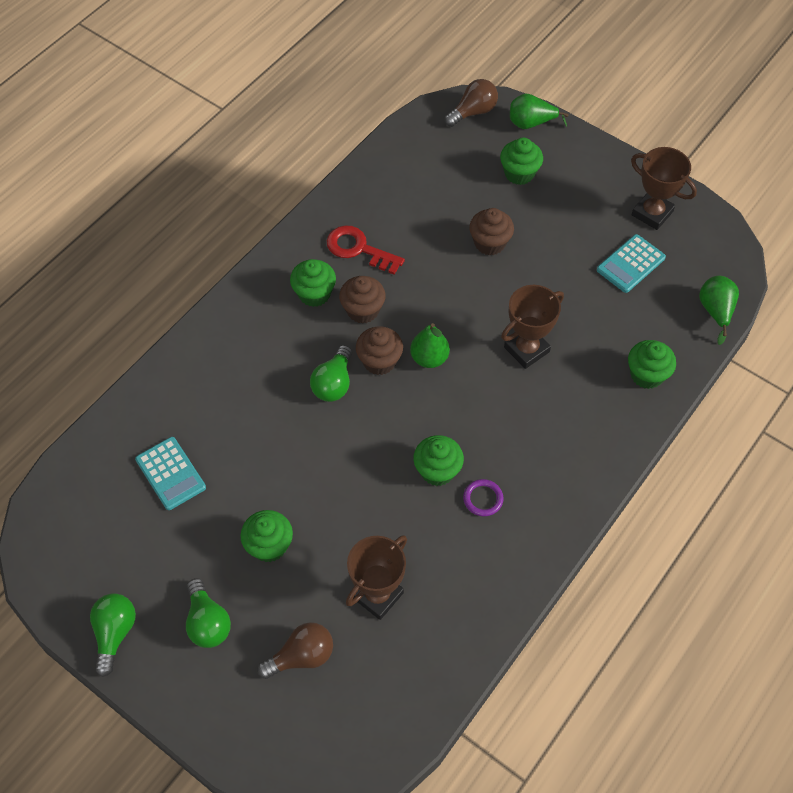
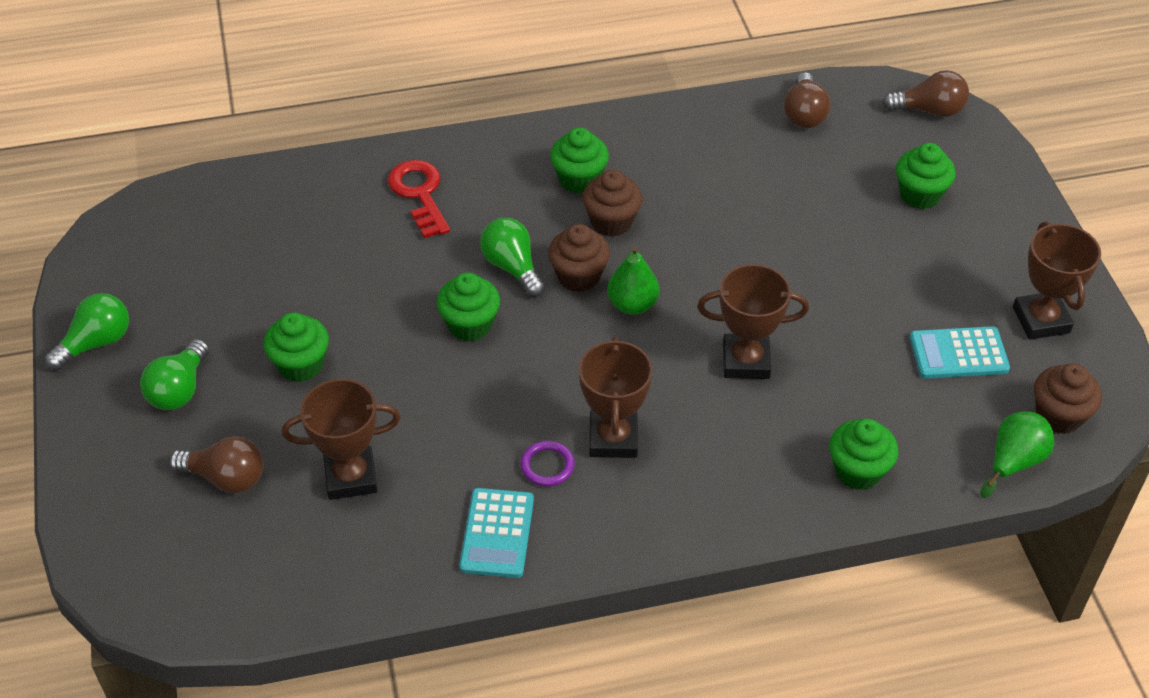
camera: 40 degrees right, 10 degrees down
turquoise calculator [135,437,206,510] -> turquoise calculator moved to [459,488,534,578]
green light bulb [310,345,352,402] -> green light bulb turned 90 degrees clockwise [480,218,545,297]
red key [327,225,405,275] -> red key moved to [388,160,450,238]
green cupcake [413,435,464,486] -> green cupcake moved to [437,272,500,341]
brown cupcake [469,208,514,256] -> brown cupcake moved to [1034,363,1102,434]
green pear [510,94,569,129] -> none
none -> brown trophy [579,337,653,458]
none -> brown light bulb [784,72,830,128]

